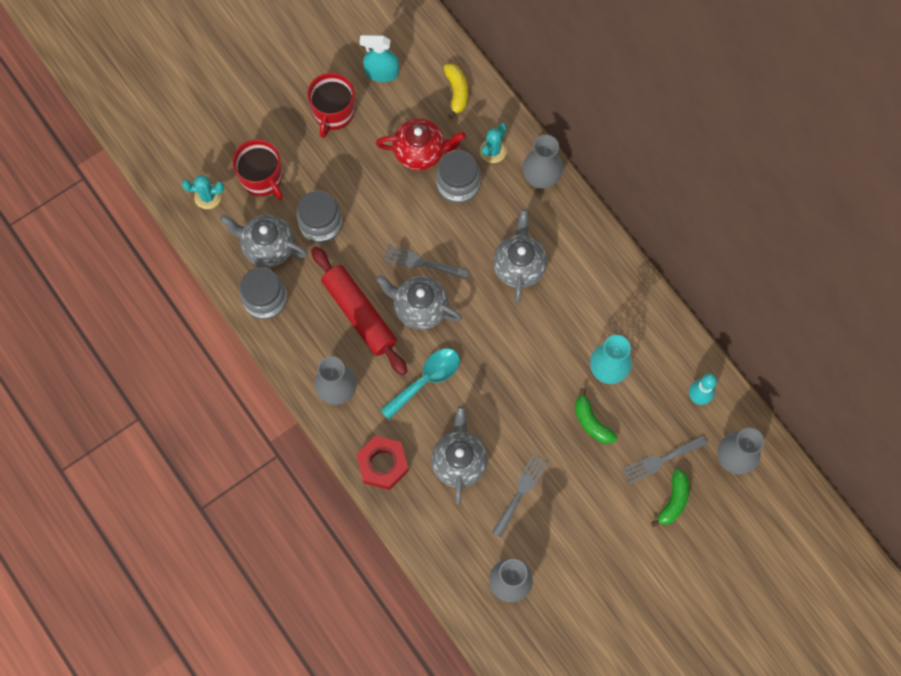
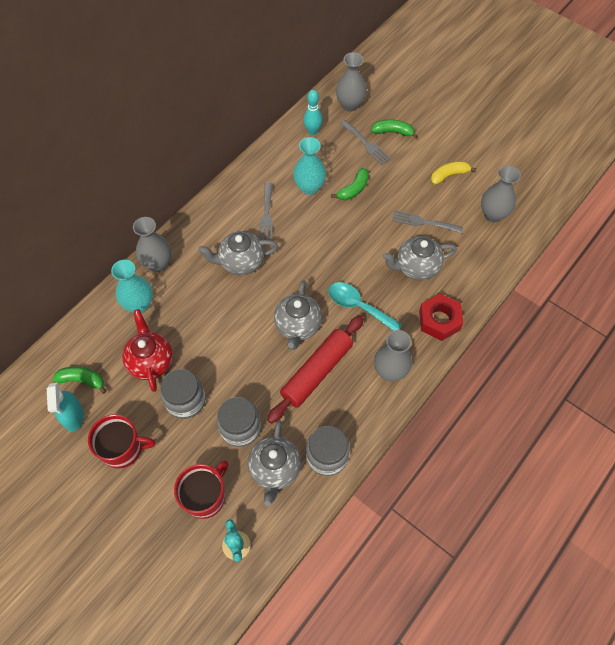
camera: 105 degrees left, 10 degrees down
grey fork [384,245,469,280] -> grey fork moved to [258,183,273,241]
grey jar [436,150,480,203] -> grey jar moved to [160,369,205,419]
yellow banana [444,64,468,119] -> yellow banana moved to [431,161,477,185]
turquoise cactus [480,123,507,163] -> turquoise vase [111,260,153,313]
none -> green banana [52,366,106,394]

